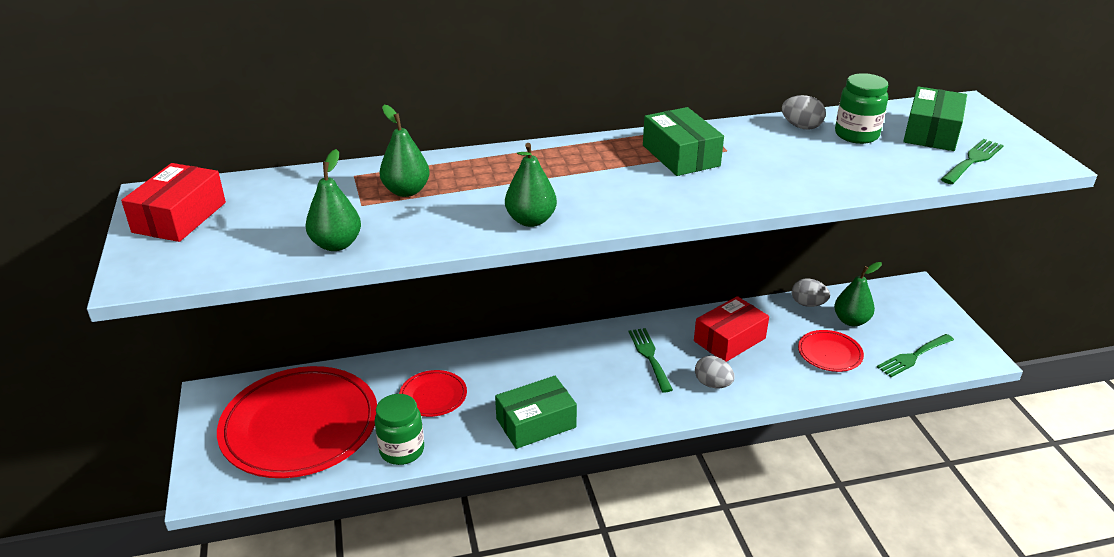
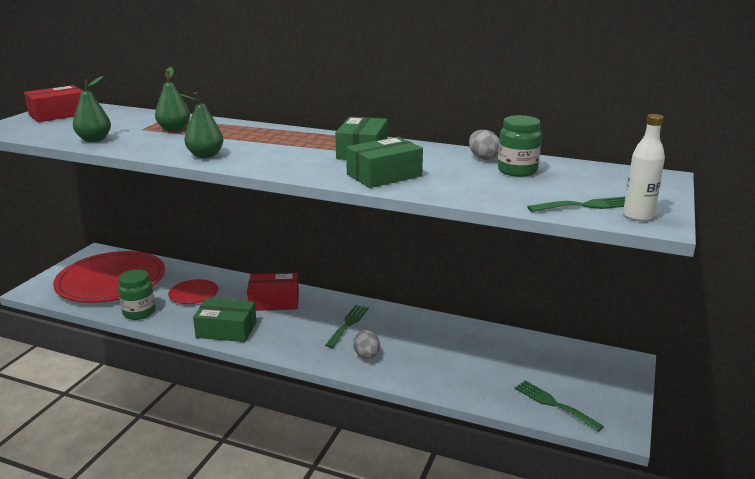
camera: 35 degrees right, 10 degrees down
red box [694,296,769,362] -> red box moved to [247,273,299,311]
grey egg [792,278,830,307] -> none
red plate [798,330,864,372] -> none
green pear [834,262,882,326] -> none
green fork [877,334,954,377] -> green fork turned 45 degrees clockwise [515,380,604,432]
green box [903,86,967,151] -> green box moved to [346,137,423,188]
none -> white bottle [623,114,665,221]

